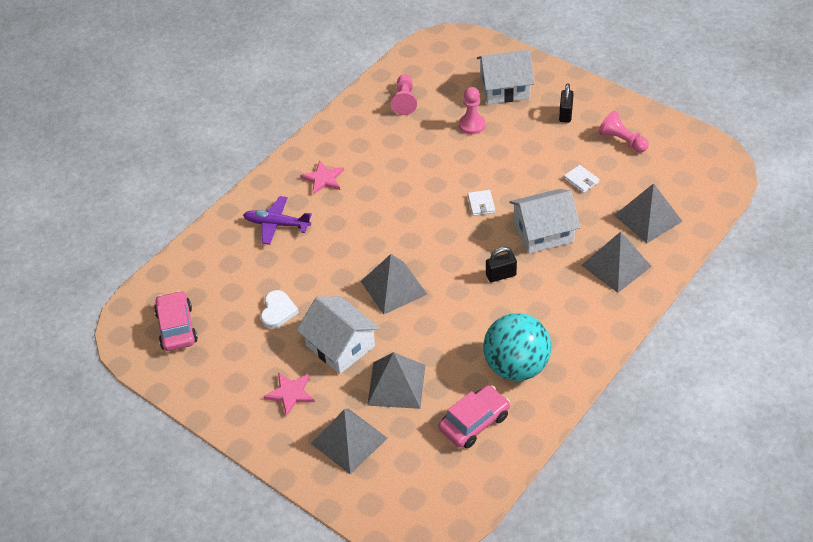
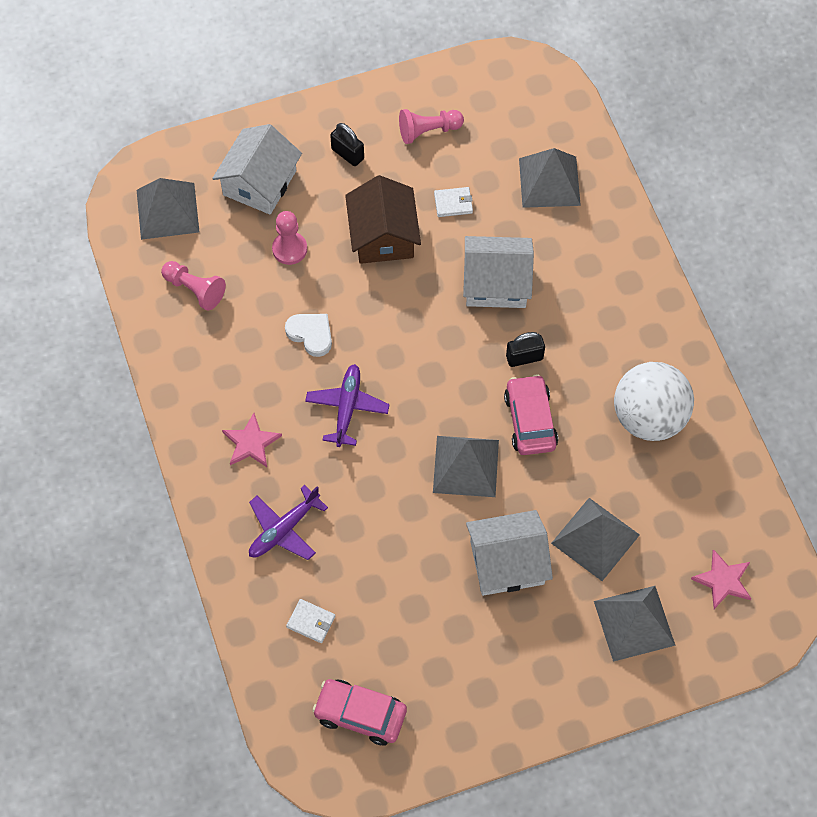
camera: 60 degrees left, 15 degrees up
white heart [261,290,299,329] -> white heart moved to [285,314,332,357]
pink star [264,372,315,416] -> pink star moved to [691,549,751,609]
pink car [438,385,510,448] -> pink car moved to [504,374,558,455]
white wallet [468,190,495,216] -> white wallet moved to [286,599,335,643]
turquoise ball [483,313,551,381] -> white ball [614,362,694,441]
black padlock [486,247,517,282] -> black padlock turned 60 degrees clockwise [506,332,545,367]
white house [509,189,580,254] -> white house turned 75 degrees clockwise [463,236,534,308]
grey pyramid [581,231,652,293] -> grey pyramid moved to [137,178,199,240]
none -> purple plane [305,364,390,447]
none -> brown house [345,175,421,264]

